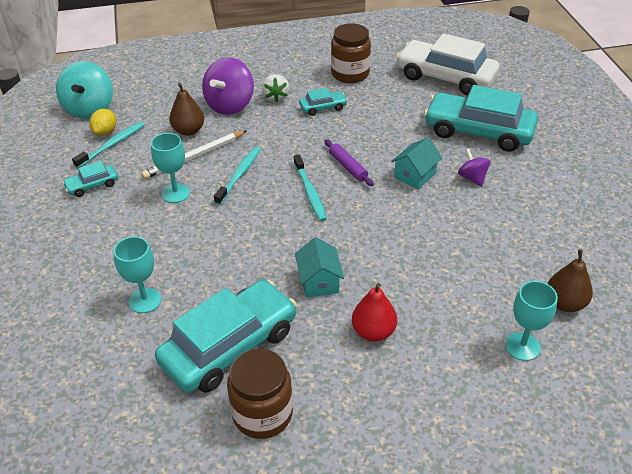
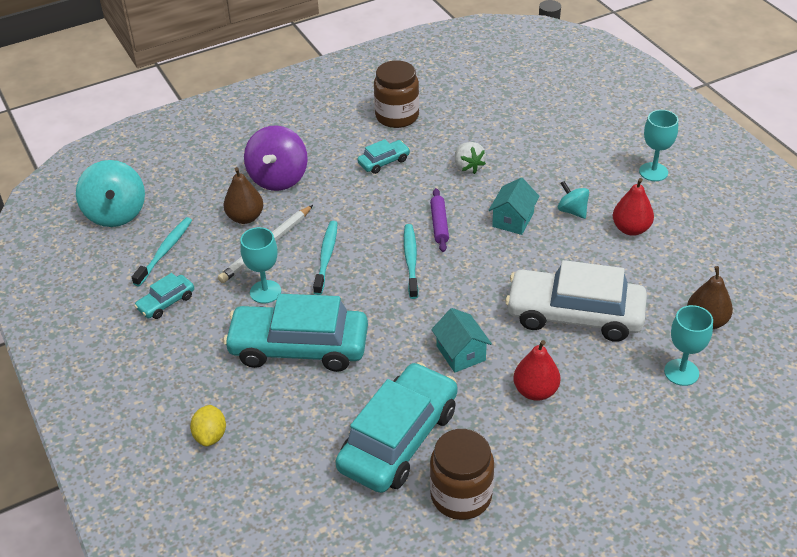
camera: 15 degrees left, 0 degrees up
yellow lemon [90,109,116,136] -> yellow lemon moved to [190,405,226,446]
turquoise goblet [114,236,161,313] -> turquoise goblet moved to [639,110,678,181]
white strawberry [262,74,290,103] -> white strawberry moved to [455,142,486,174]
turquoise toothbrush [294,154,327,222] -> turquoise toothbrush turned 150 degrees counterclockwise [404,224,418,299]
purple rolling pin [325,139,374,186] -> purple rolling pin turned 45 degrees clockwise [430,188,449,252]
white car [396,33,500,95] -> white car moved to [505,260,647,342]
turquoise car [424,85,538,152] -> turquoise car moved to [223,294,368,372]
purple spinning top [458,148,490,187] -> turquoise spinning top [558,181,589,219]
none -> red pear [613,178,654,236]

